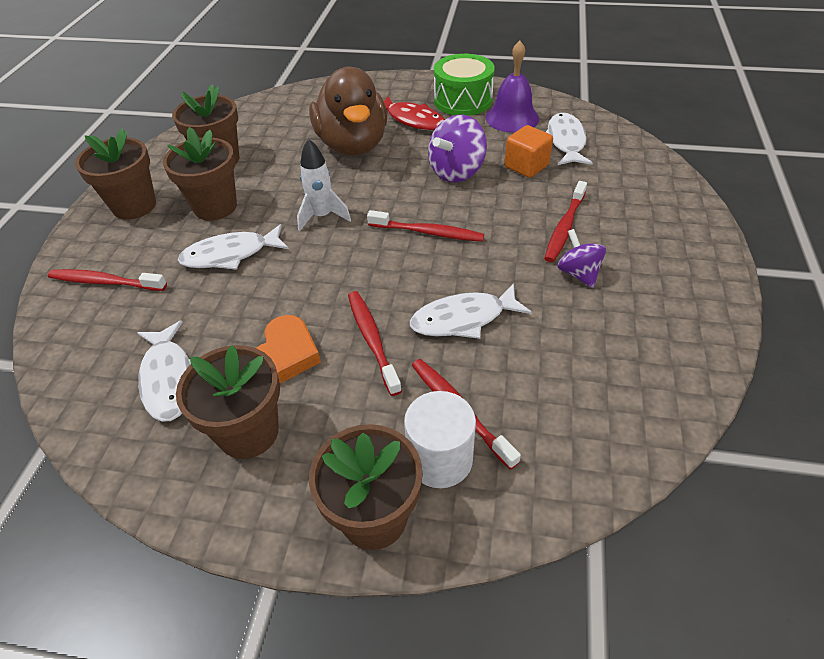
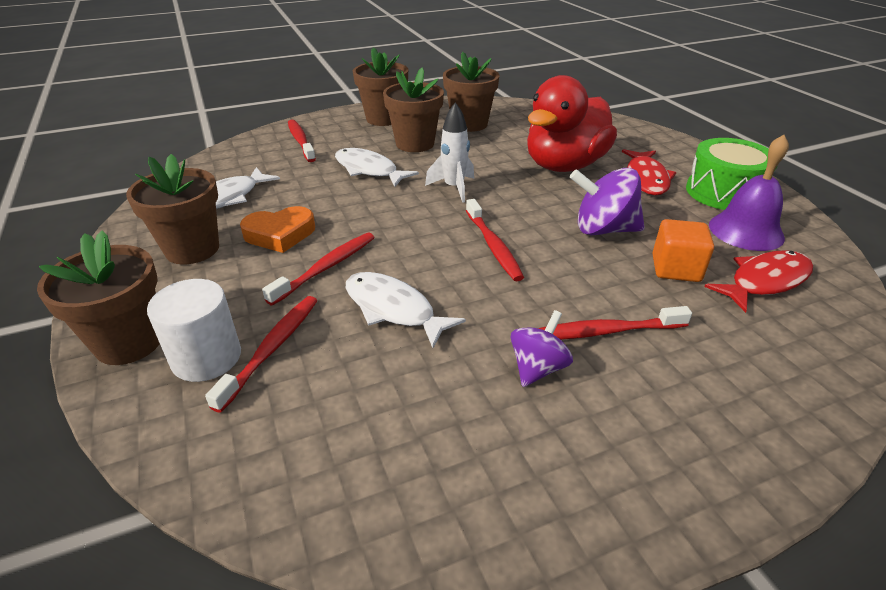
camera: 55 degrees right, 10 degrees down
brown duck [309,67,387,156] -> red duck [527,75,617,172]
white fish [546,112,592,165] -> red fish [704,250,813,313]

